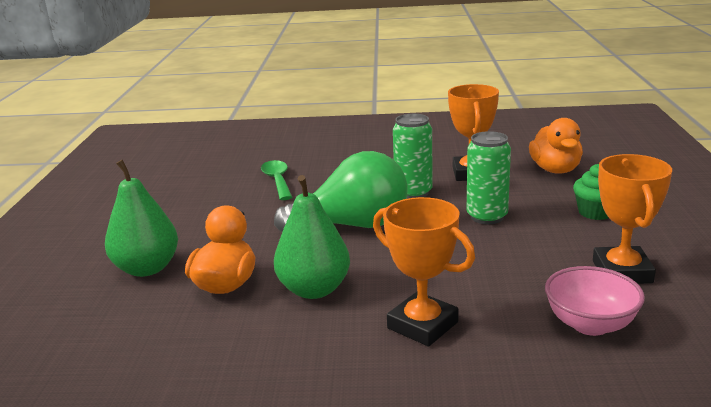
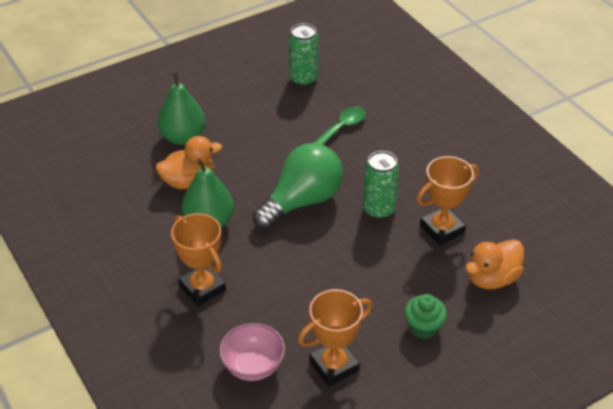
camera: 55 degrees right, 20 degrees up
green light bulb [274,151,408,232] -> green light bulb turned 90 degrees counterclockwise [253,143,343,230]
orange trophy [373,197,475,346] -> orange trophy turned 45 degrees counterclockwise [171,213,226,306]
green can [467,131,511,224] -> green can moved to [289,23,319,86]

